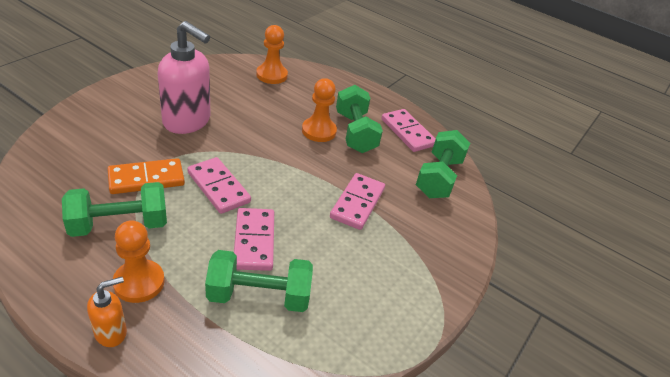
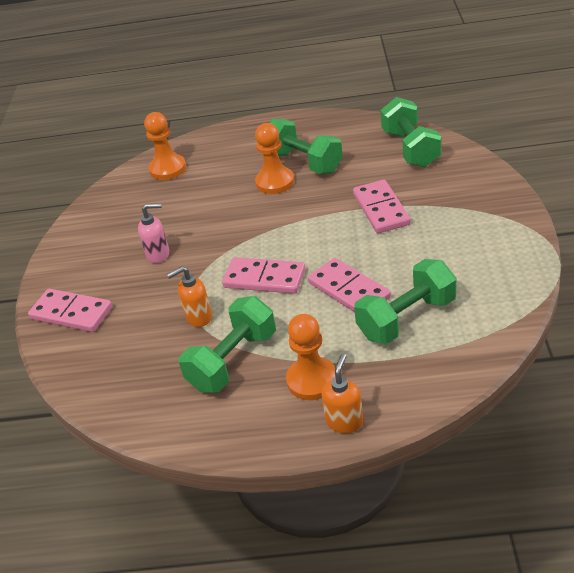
camera: 25 degrees left, 0 degrees up
orange domino [107,158,185,194] -> orange soap dispenser [166,266,212,327]
pink soap dispenser [158,21,211,134] -> pink soap dispenser [138,203,169,263], size x0.49
pink domino [381,109,436,152] -> pink domino moved to [28,289,112,332]

